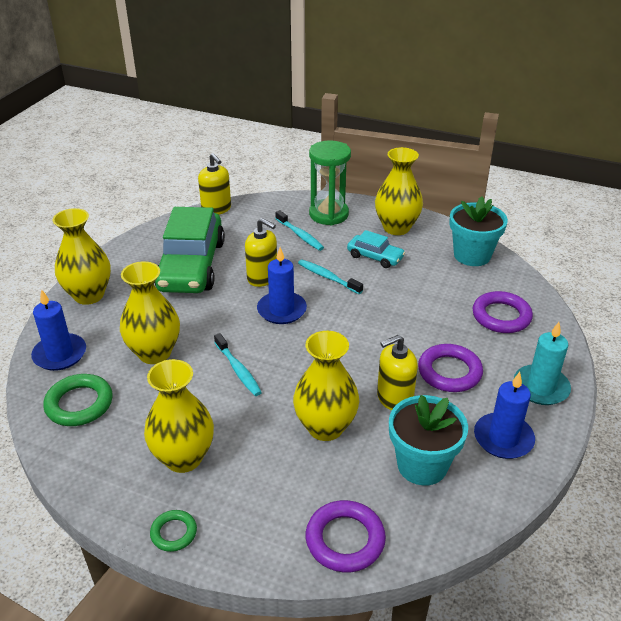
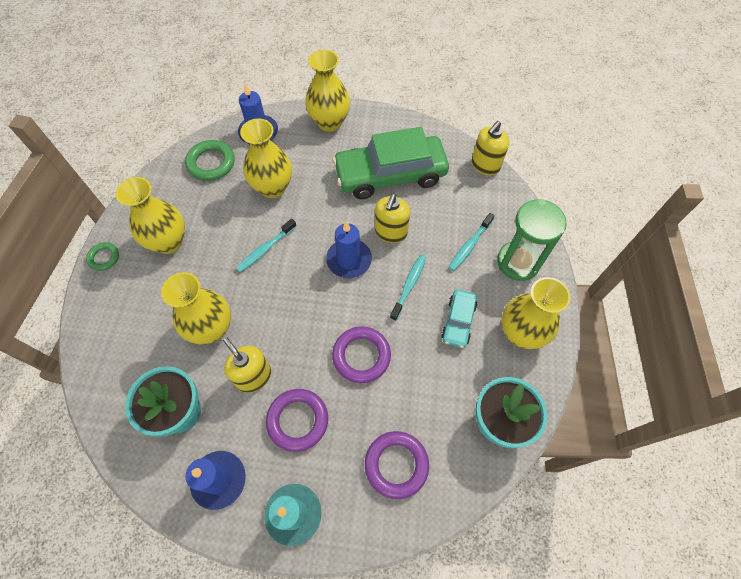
camera: 75 degrees right, 25 degrees up
purple ring [306,500,386,572] -> purple ring moved to [332,326,391,383]

